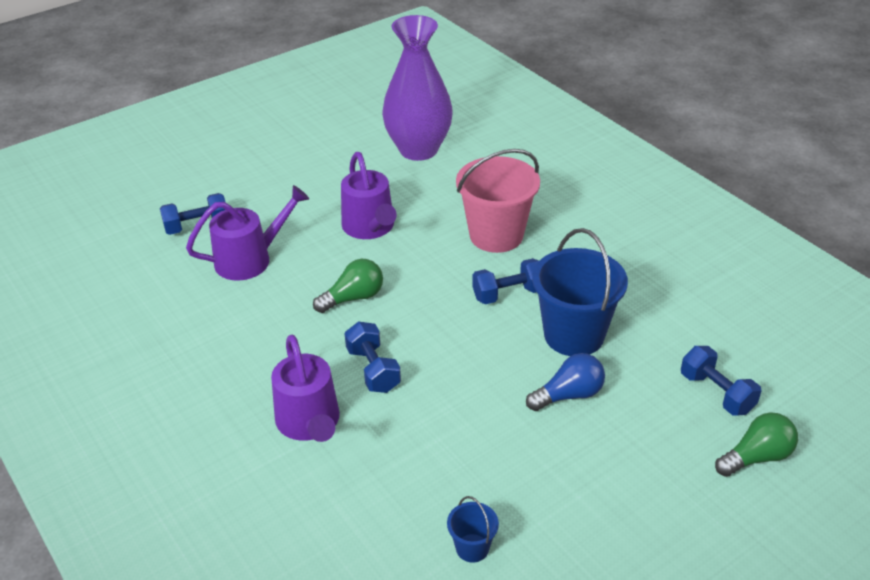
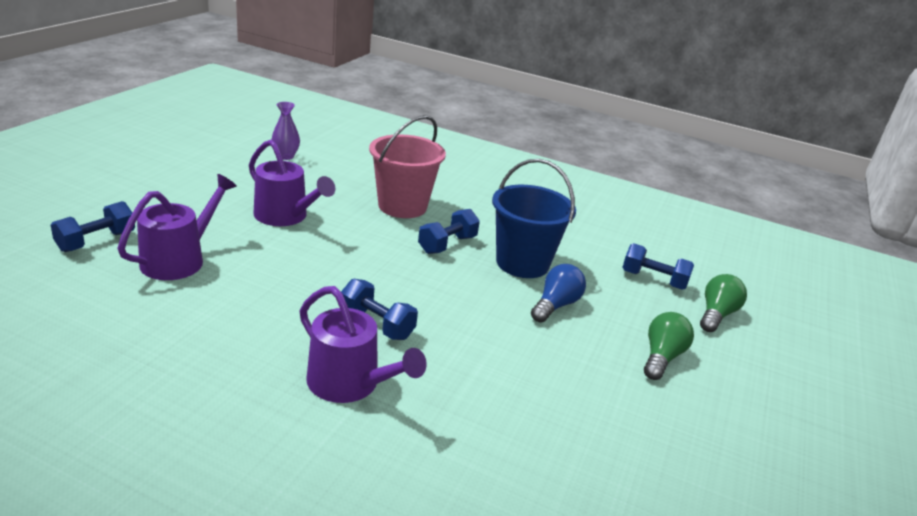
camera: 35 degrees left, 10 degrees down
green light bulb [313,259,383,313] -> green light bulb moved to [644,312,694,380]
purple vase [382,15,453,161] -> purple vase [271,102,300,160], size x0.43
blue bucket [447,496,499,563] -> none

